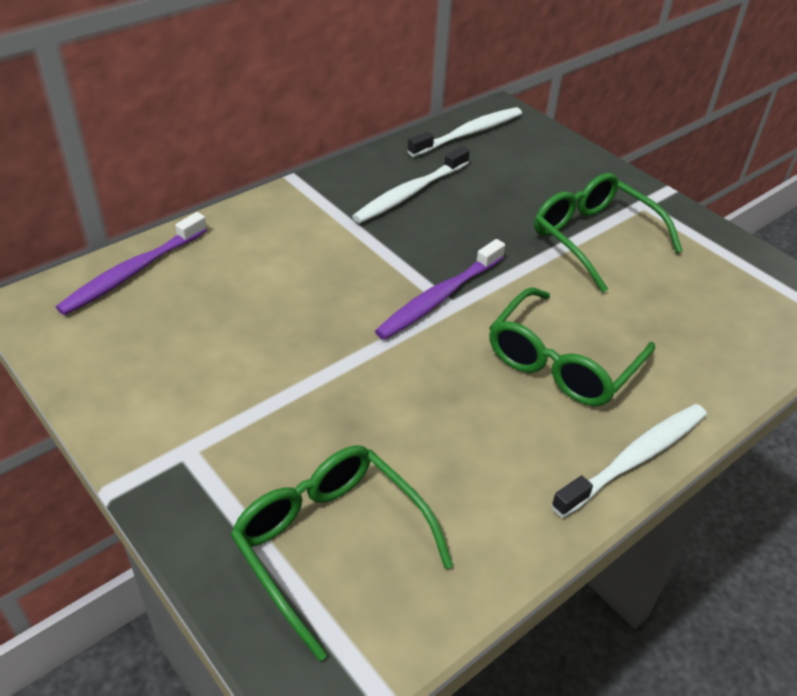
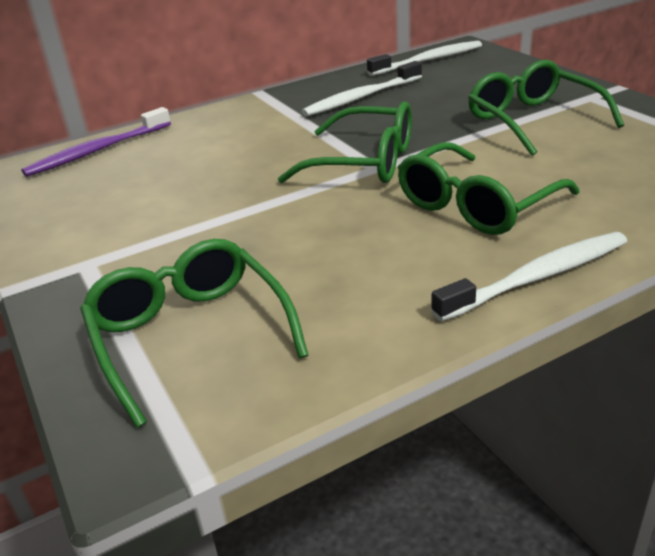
camera: 15 degrees right, 10 degrees down
purple toothbrush [375,239,505,340] -> green glasses [278,101,412,183]

